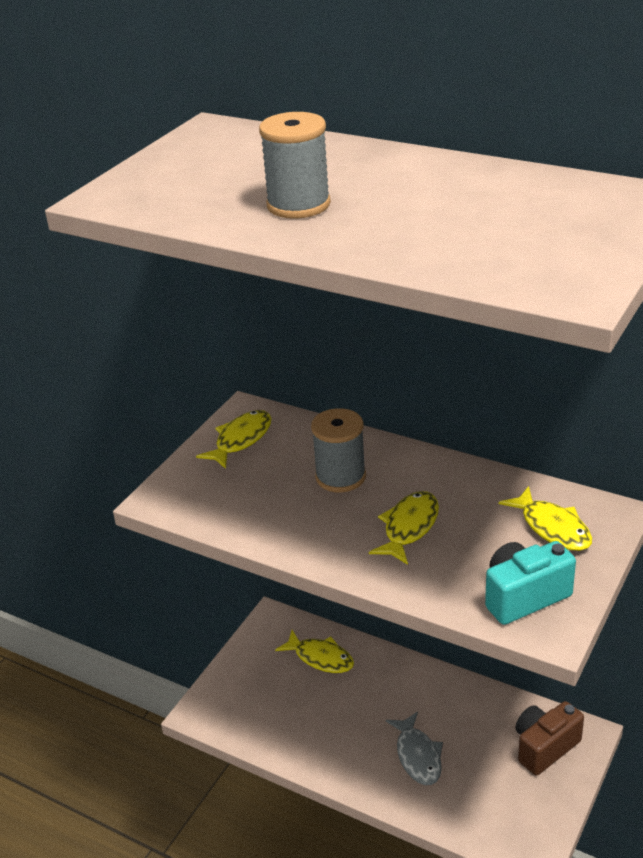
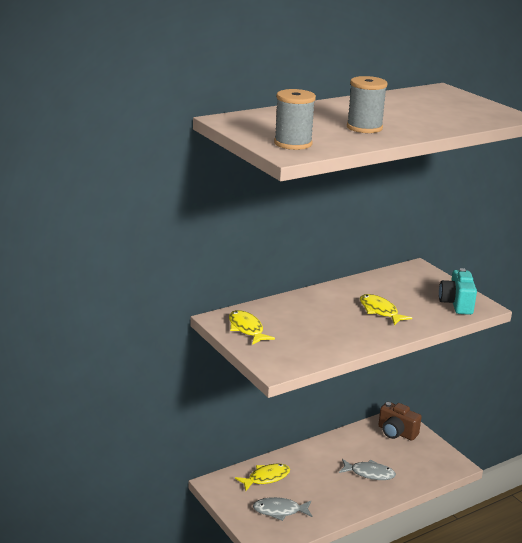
camera: 65 degrees left, 10 degrees down
grey spool [311,408,366,492] -> grey spool moved to [274,89,316,150]
yellow fish [499,486,592,551] -> none
brown camera [515,701,584,776] -> brown camera turned 45 degrees counterclockwise [378,402,422,441]
none -> grey fish [253,497,312,521]

